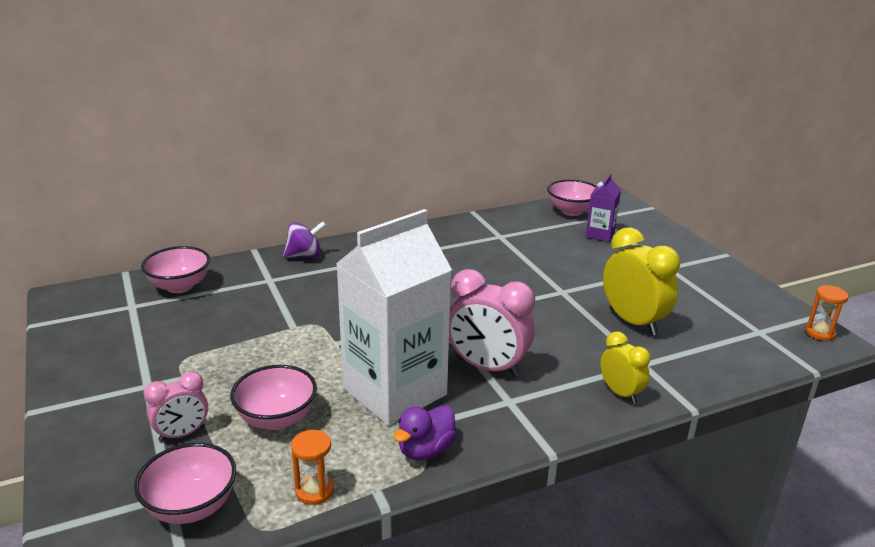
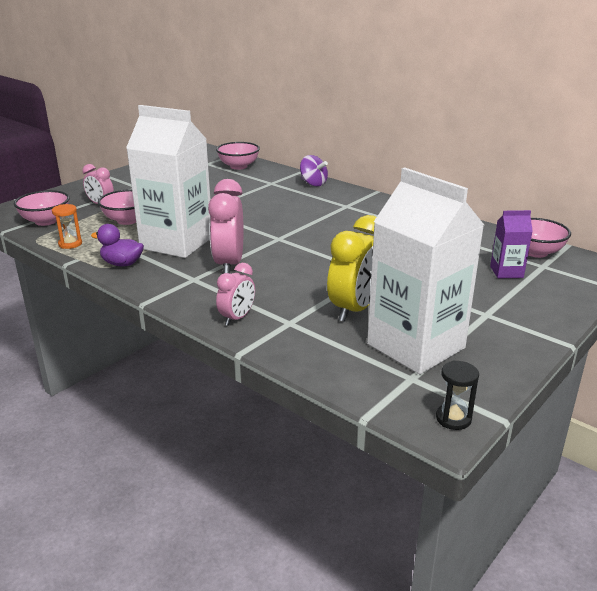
camera: 65 degrees right, 0 degrees up
yellow clock [600,331,651,404] -> pink clock [216,263,255,326]
orange hourglass [805,285,849,341] -> black hourglass [436,361,479,430]
none -> white carton [367,167,484,374]

